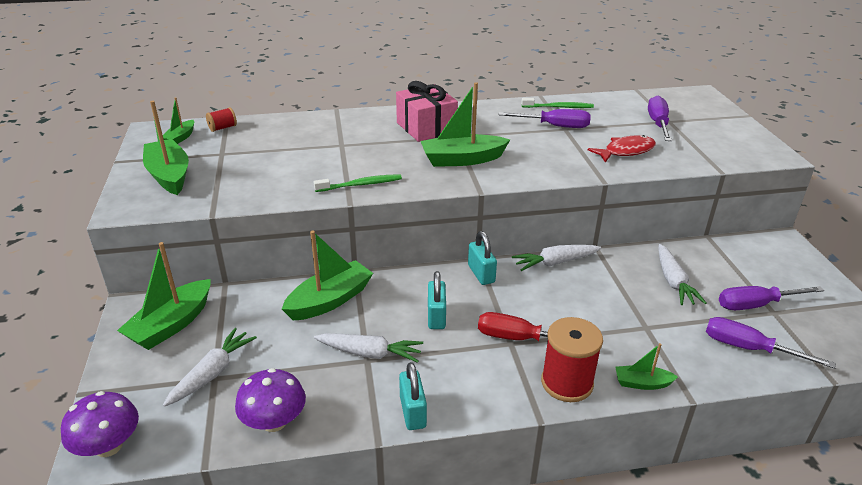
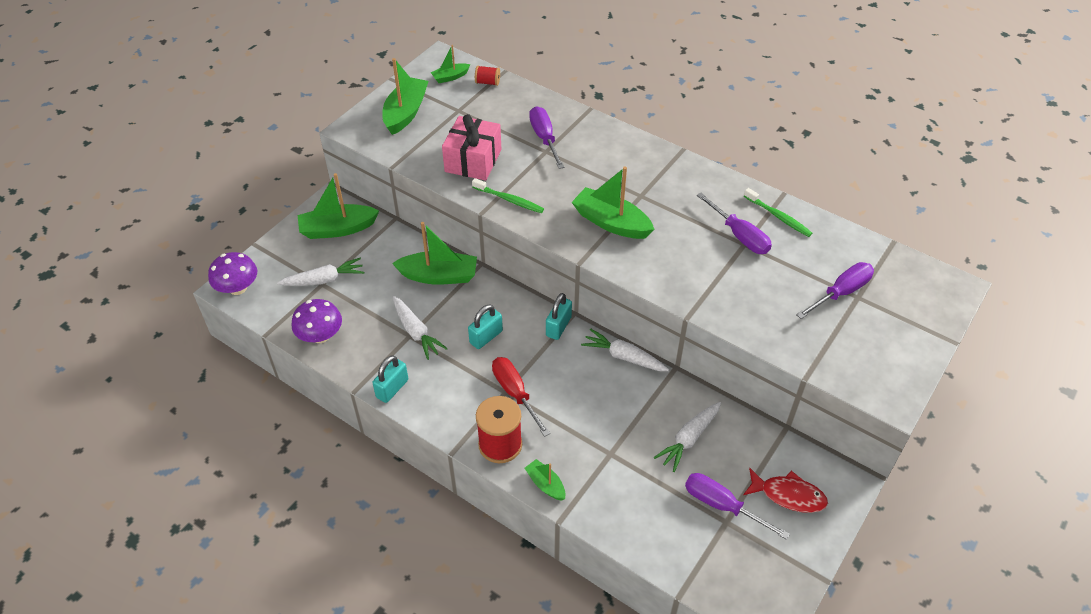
camera: 45 degrees right, 15 degrees up
pink gift [396,81,458,142] -> pink gift moved to [442,114,502,181]
red fish [588,135,656,162] -> red fish moved to [743,468,828,513]
purple screwdriver [706,317,836,369] -> purple screwdriver moved to [529,106,564,169]

